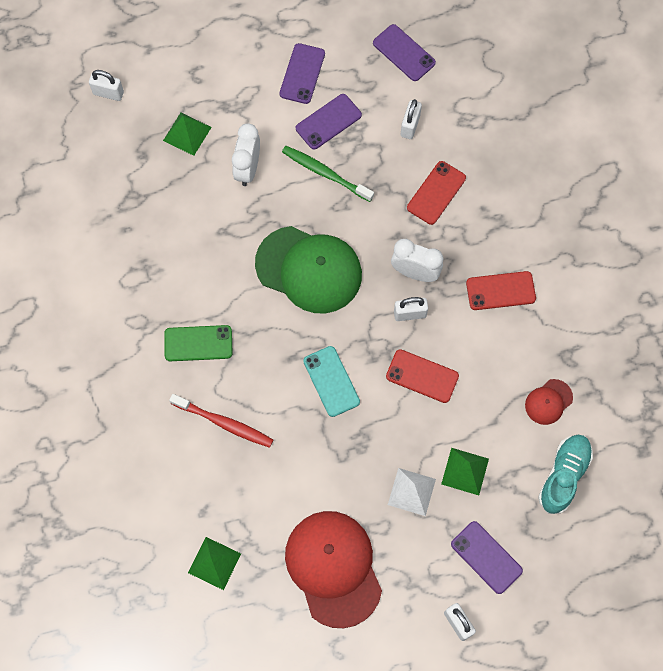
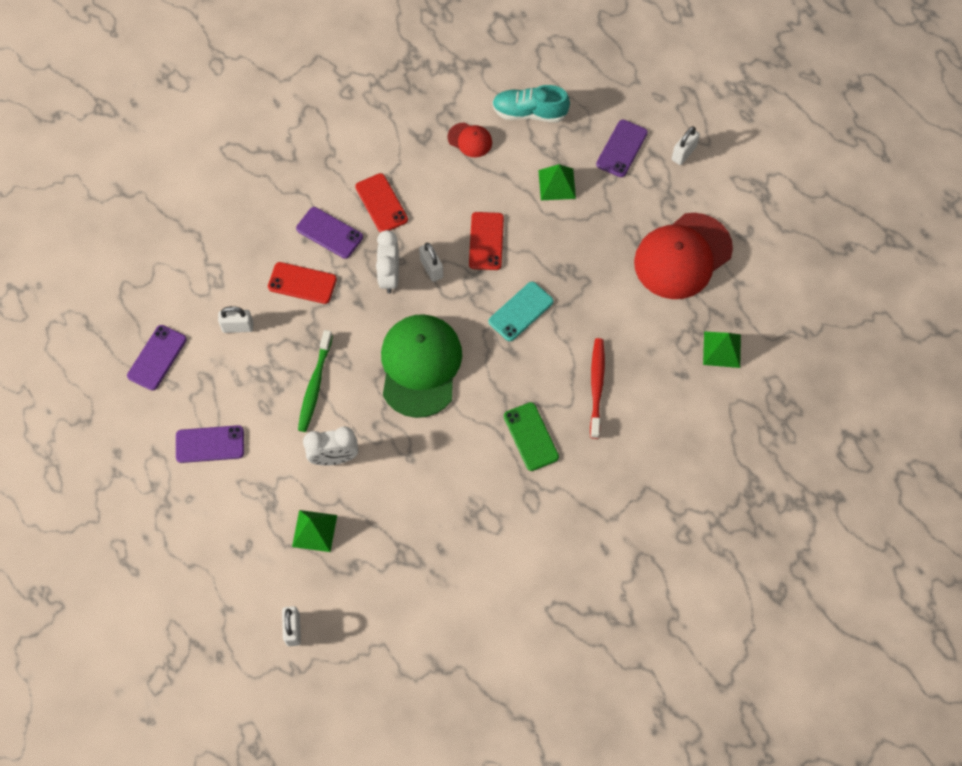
camera: 110 degrees left, 5 degrees down
purple phone [296,94,362,149] -> purple phone moved to [296,207,363,259]
white pyramid [388,468,436,516] -> none

